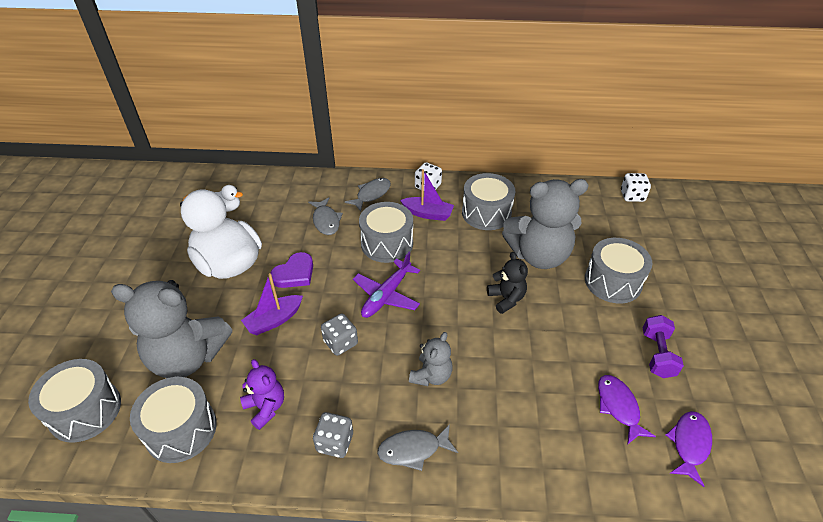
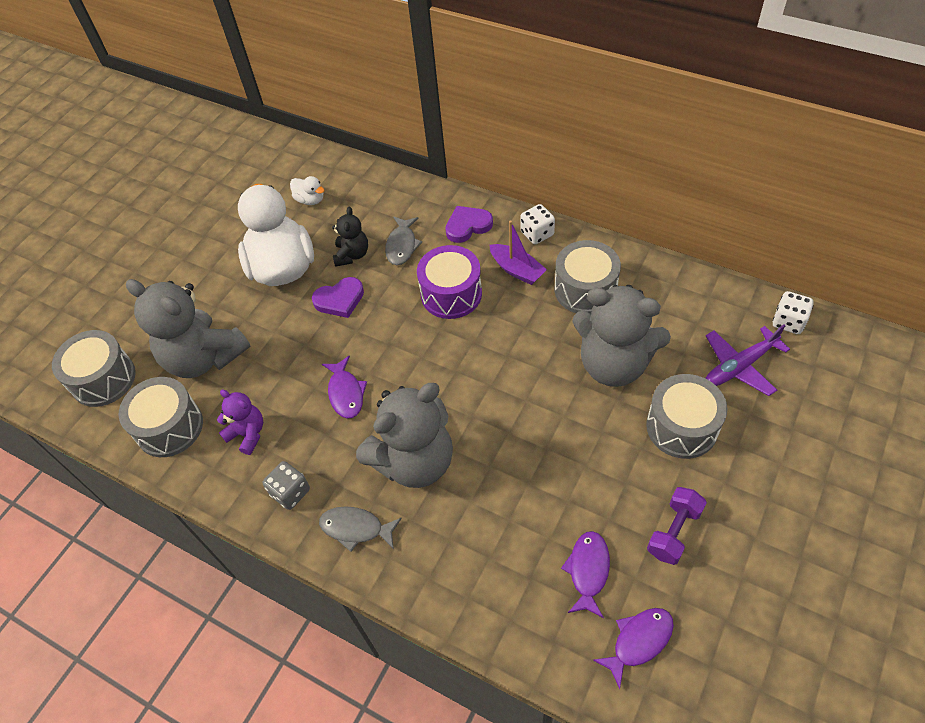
camera: 30 degrees right, 10 degrees up
purple teddy bear [240,359,284,430] -> purple teddy bear turned 45 degrees counterclockwise [217,390,263,455]
purple boat [241,273,303,335] -> none
grey dice [321,313,358,356] -> purple fish [322,356,367,418]
grey fish [345,178,391,211] -> purple heart [445,206,493,243]
purple plane [353,252,420,318] -> purple plane moved to [705,324,790,396]
grey drum [359,202,413,263] -> purple drum [417,245,482,319]
grey teddy bear [409,332,453,386] -> grey teddy bear [356,383,453,488], size x1.99
black teddy bear [487,252,528,314] -> black teddy bear moved to [332,207,368,267]

